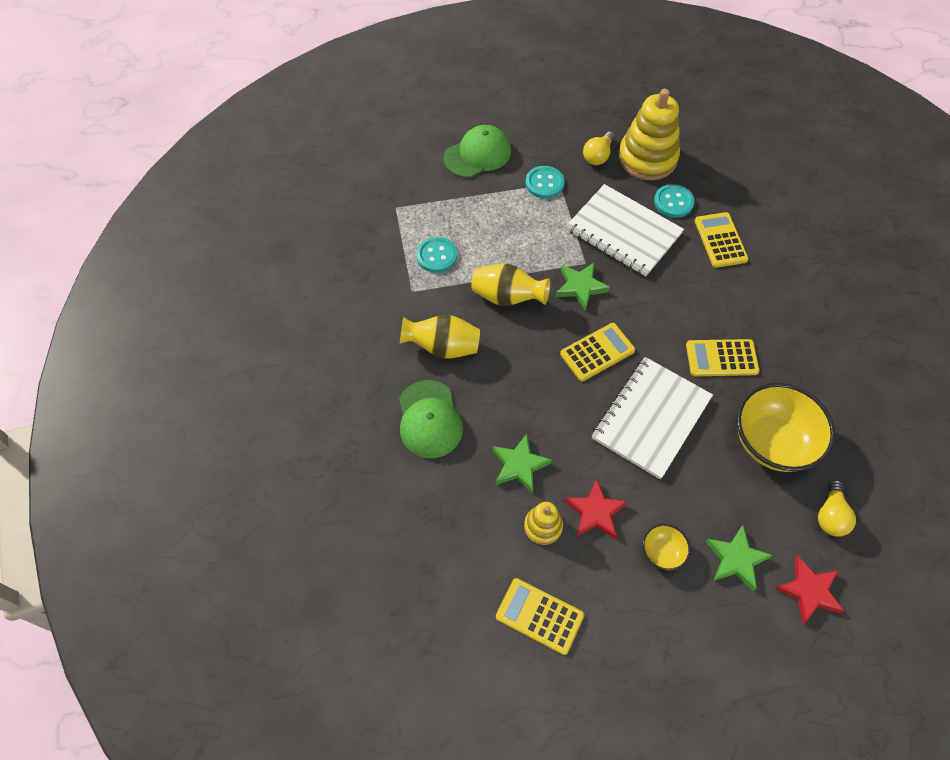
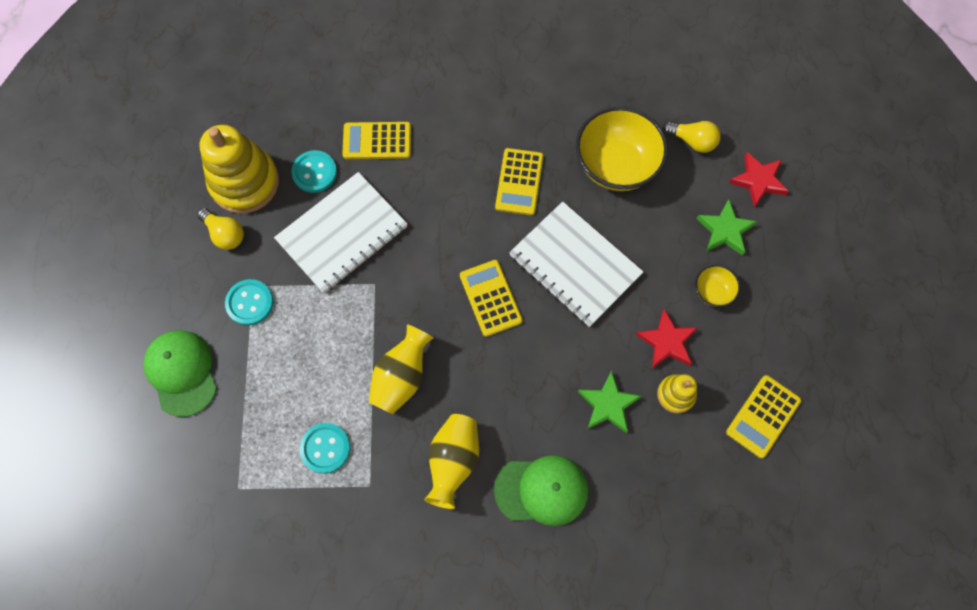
camera: 80 degrees left, 10 degrees up
green star [556,263,610,311] -> none

